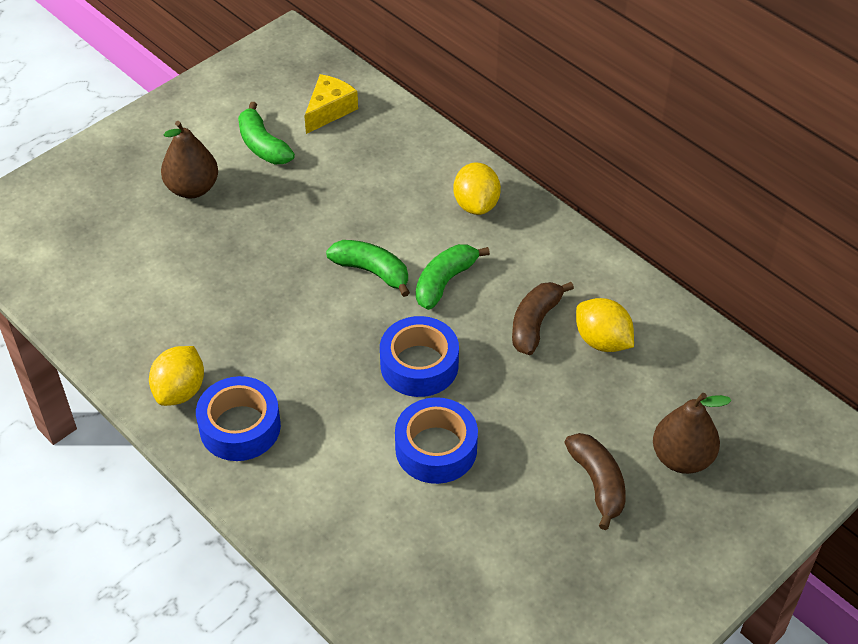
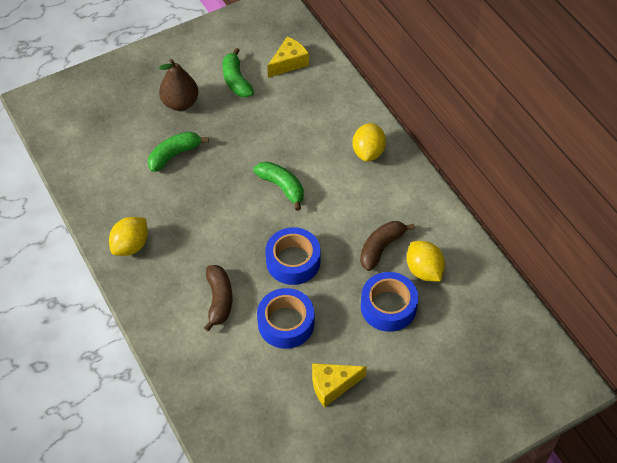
camera: 15 degrees right, 5 degrees up
blue tape [196,376,281,461] -> blue tape moved to [361,272,418,332]
green banana [416,244,490,310] -> green banana moved to [148,132,209,172]
brown banana [564,433,626,530] -> brown banana moved to [204,265,232,331]
brown pear [653,393,732,474] -> none
none -> yellow cheese [312,363,367,407]

